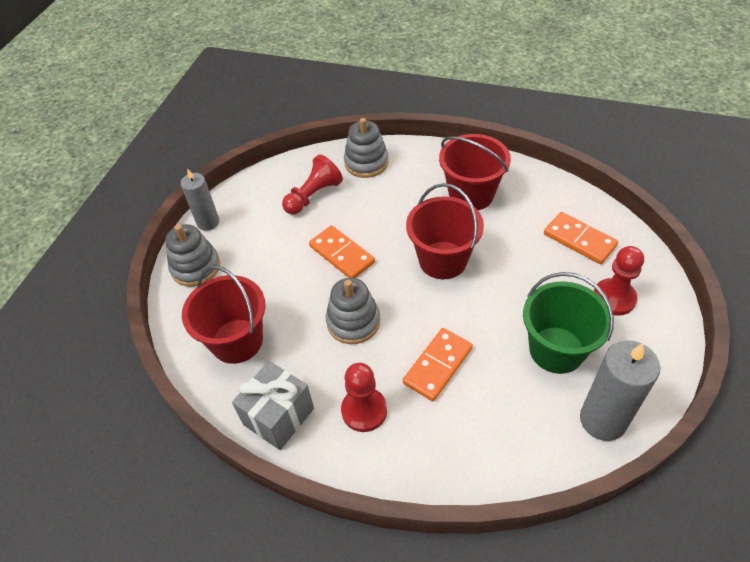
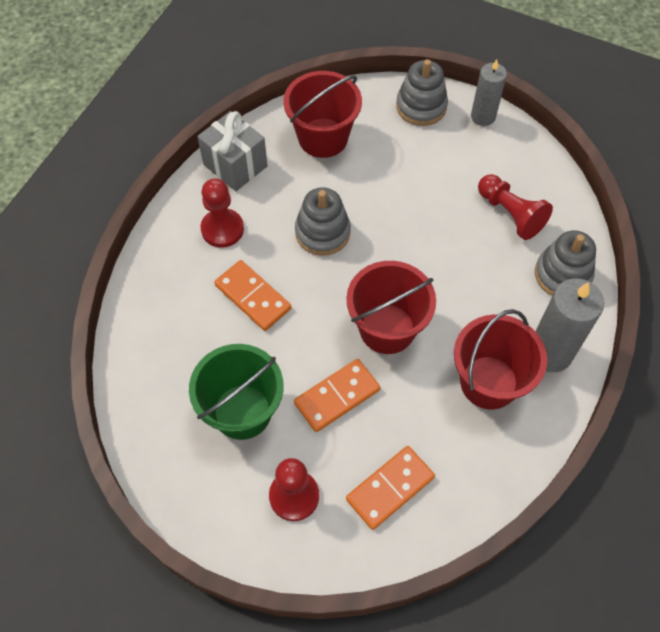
camera: 95 degrees right, 10 degrees up
orange domino [309,225,375,278] -> orange domino moved to [294,359,380,432]
grey candle [580,340,660,441] -> grey candle moved to [535,278,604,372]

